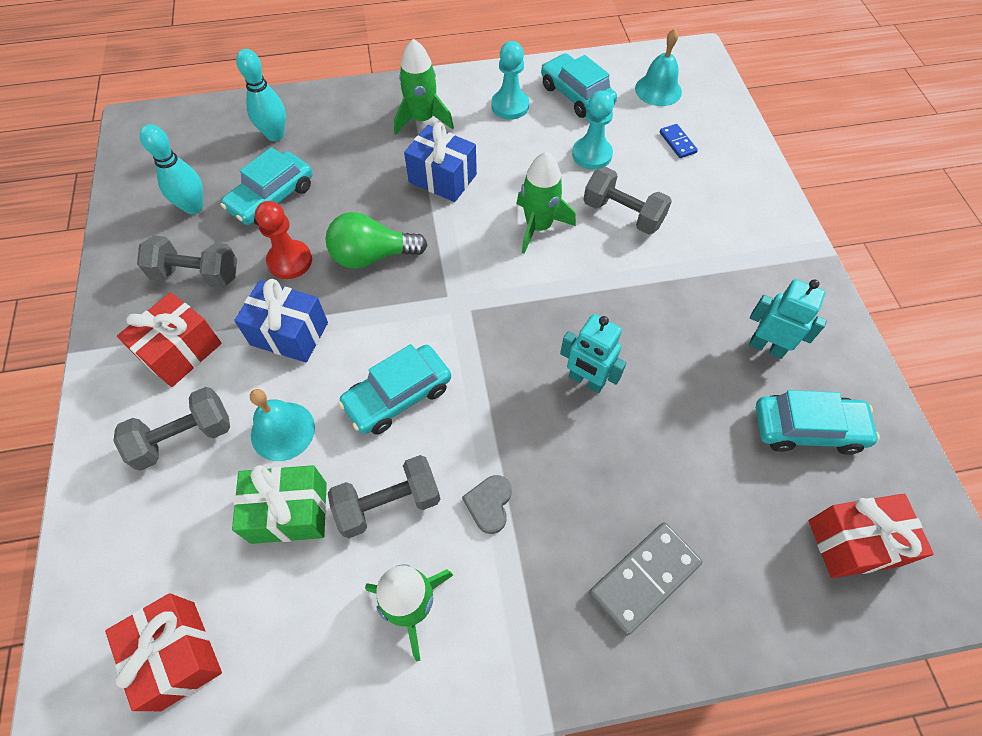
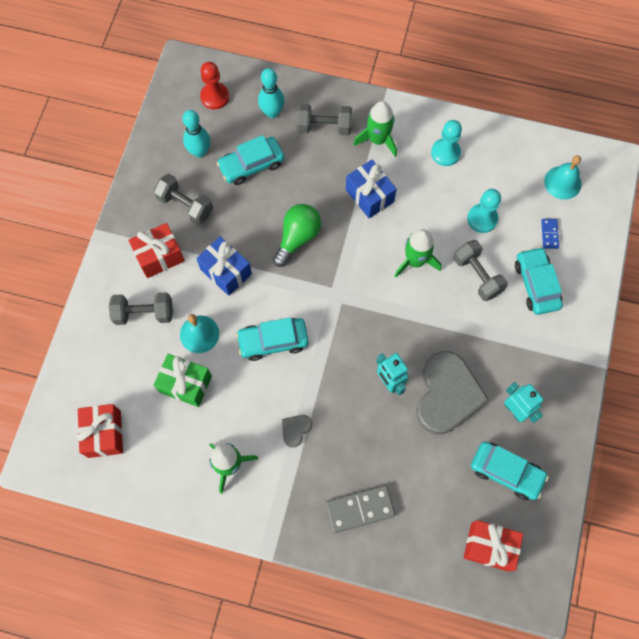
camera: 25 degrees right, 10 degrees up
red pawn [255,201,312,279] -> red pawn moved to [200,62,229,110]
green light bulb [325,212,427,269] -> green light bulb turned 105 degrees clockwise [273,204,321,267]
grey dumbbell [328,455,440,538] -> grey dumbbell moved to [297,104,352,135]
turquoise car [541,53,617,118] -> turquoise car moved to [515,247,563,315]
none -> grey heart [416,351,489,434]

